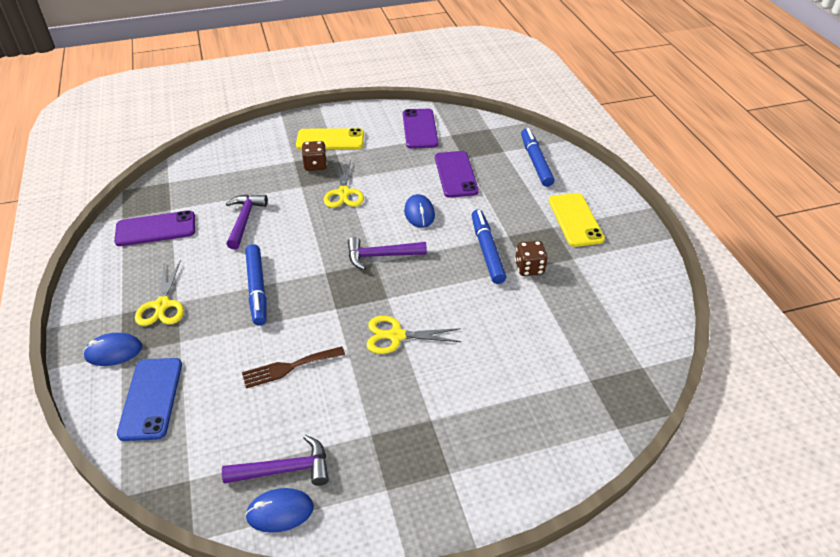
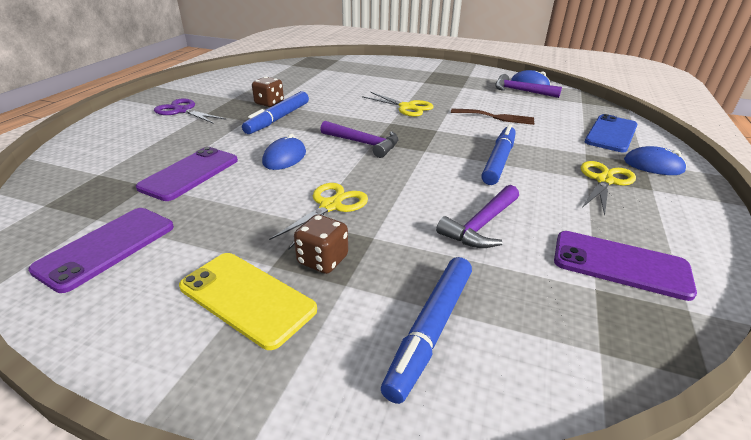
camera: 145 degrees left, 10 degrees down
blue marker [521,128,555,187] -> blue marker moved to [381,257,472,404]
yellow phone [549,193,605,247] -> purple scissors [154,99,226,124]

